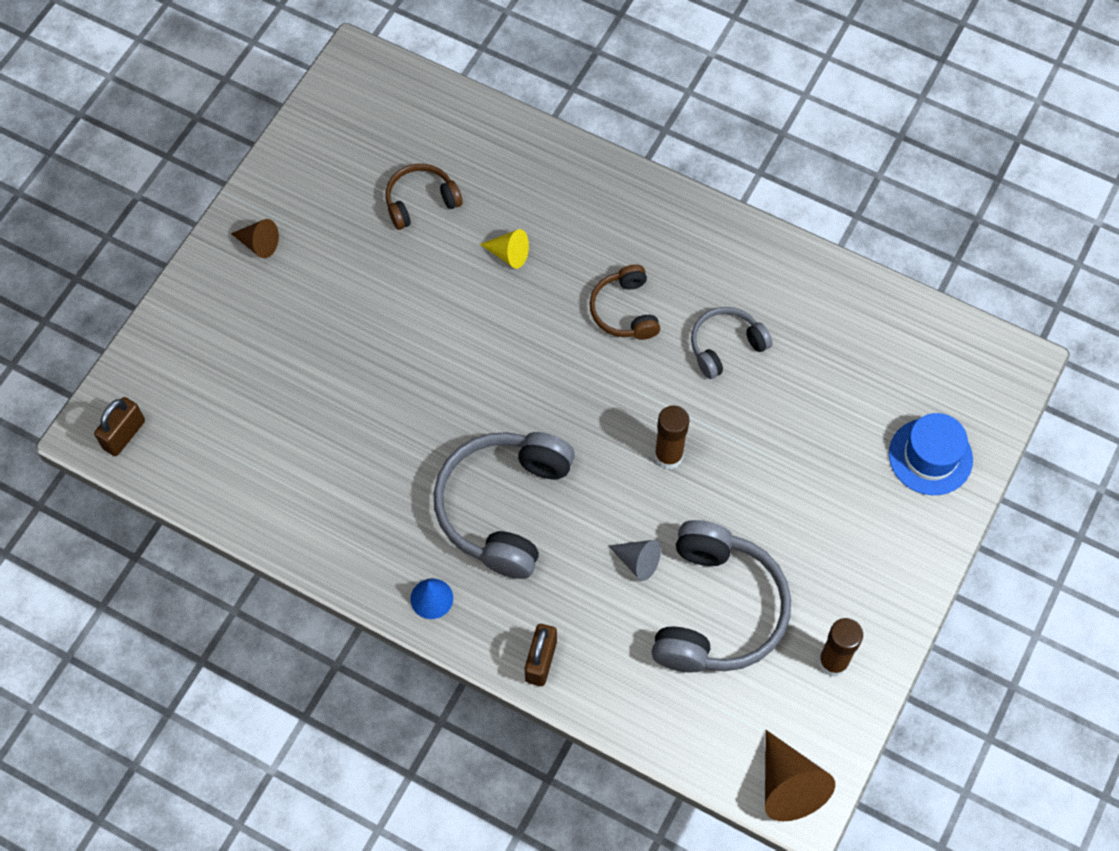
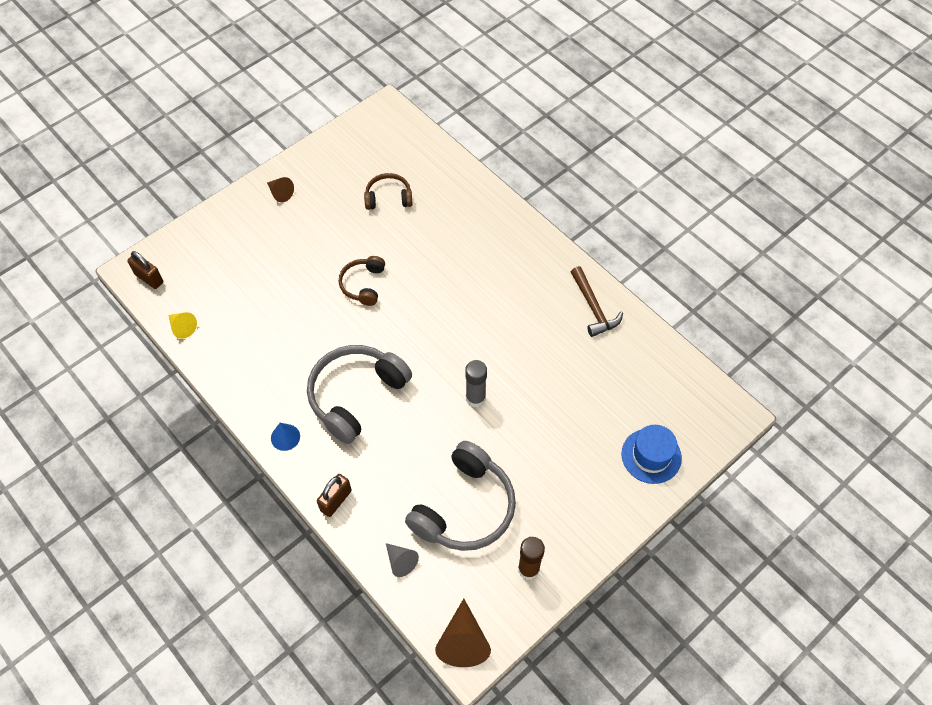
camera: 20 degrees right, 5 degrees down
brown padlock [94,397,145,456] -> brown padlock turned 75 degrees clockwise [127,251,163,289]
yellow cone [480,229,529,269] -> yellow cone moved to [168,312,197,339]
brown headphones [590,264,660,340] -> brown headphones moved to [339,256,385,306]
grey cone [608,540,661,581] -> grey cone moved to [386,543,419,577]
brown glue stick [655,405,689,469] -> grey glue stick [465,360,487,407]
grey headphones [691,307,773,379] -> none
none -> brown hammer [571,266,623,337]

